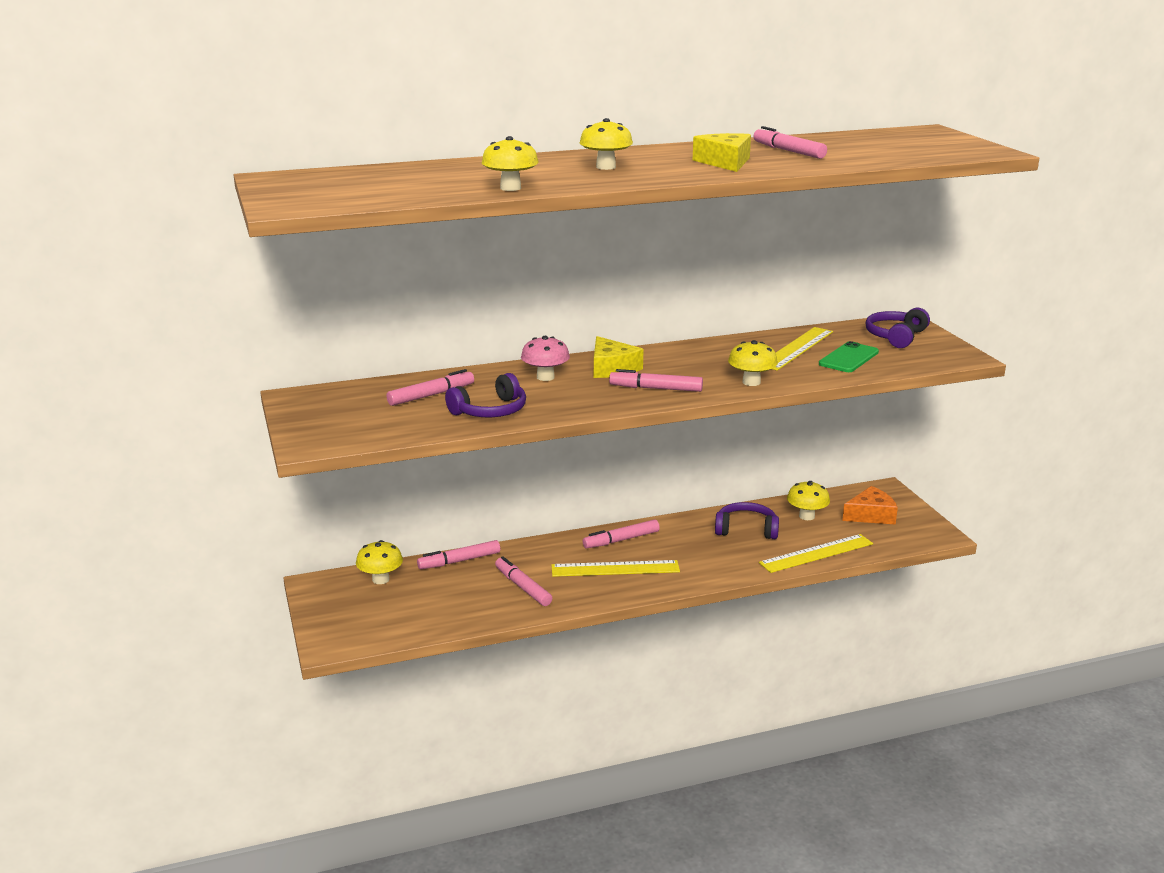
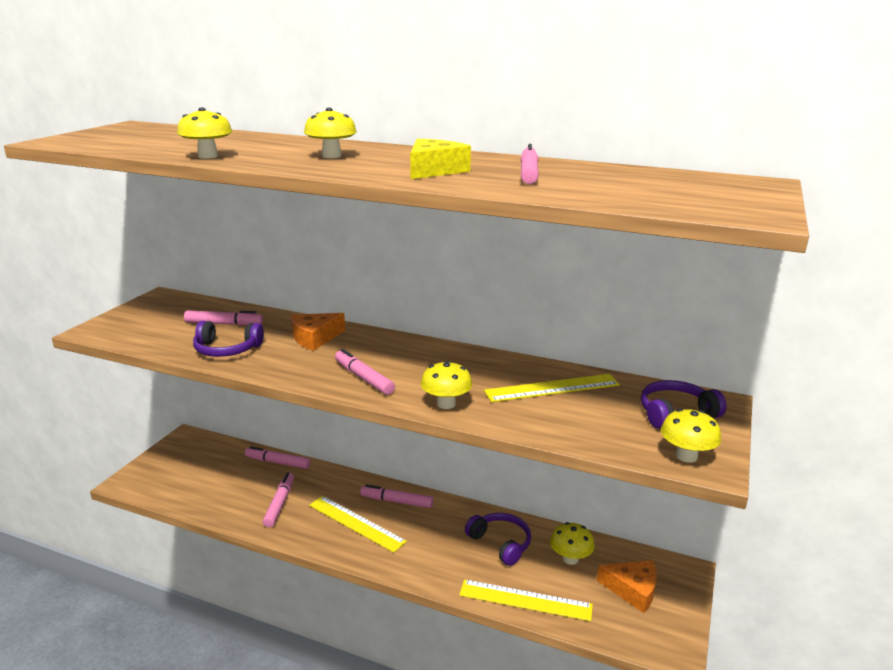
camera: 40 degrees right, 0 degrees up
yellow mushroom [356,540,403,584] -> yellow mushroom moved to [661,409,721,463]
pink mushroom [521,336,570,381] -> orange cheese [291,313,345,351]
yellow cheese [594,336,643,378] -> none
green phone [819,341,879,372] -> none

